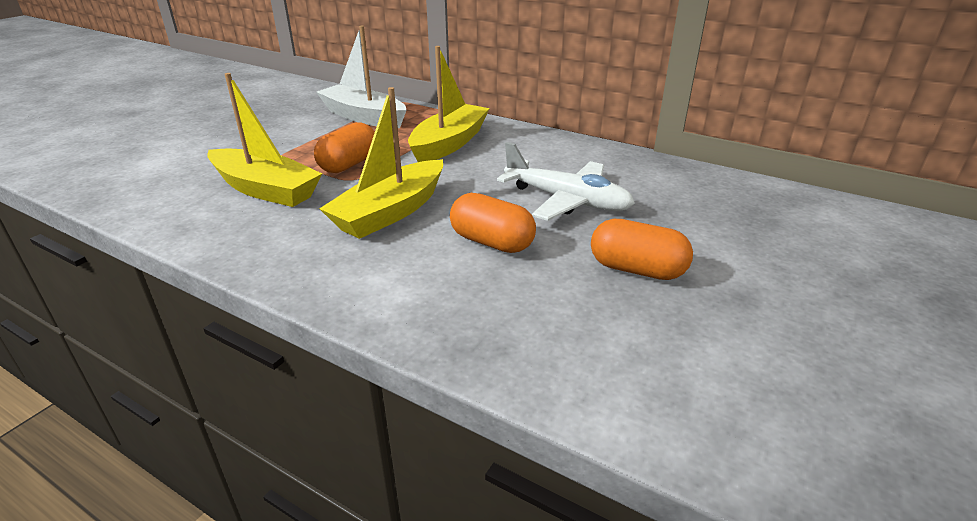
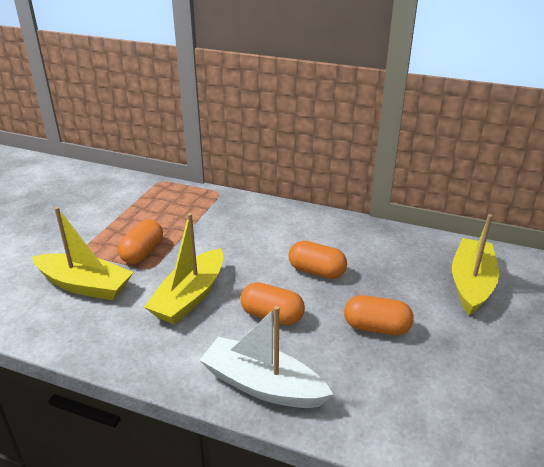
camera: 10 degrees left, 0 degrees up
white boat [316,26,407,128] -> white boat moved to [200,306,333,408]
yellow boat [408,46,490,162] -> yellow boat moved to [452,214,499,315]
white plane [497,142,635,221] -> orange capsule [288,241,347,279]

